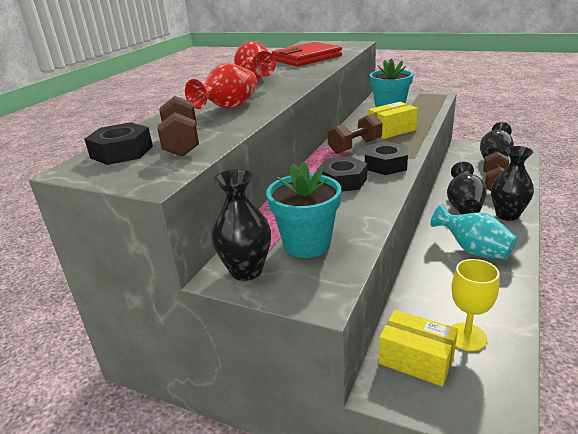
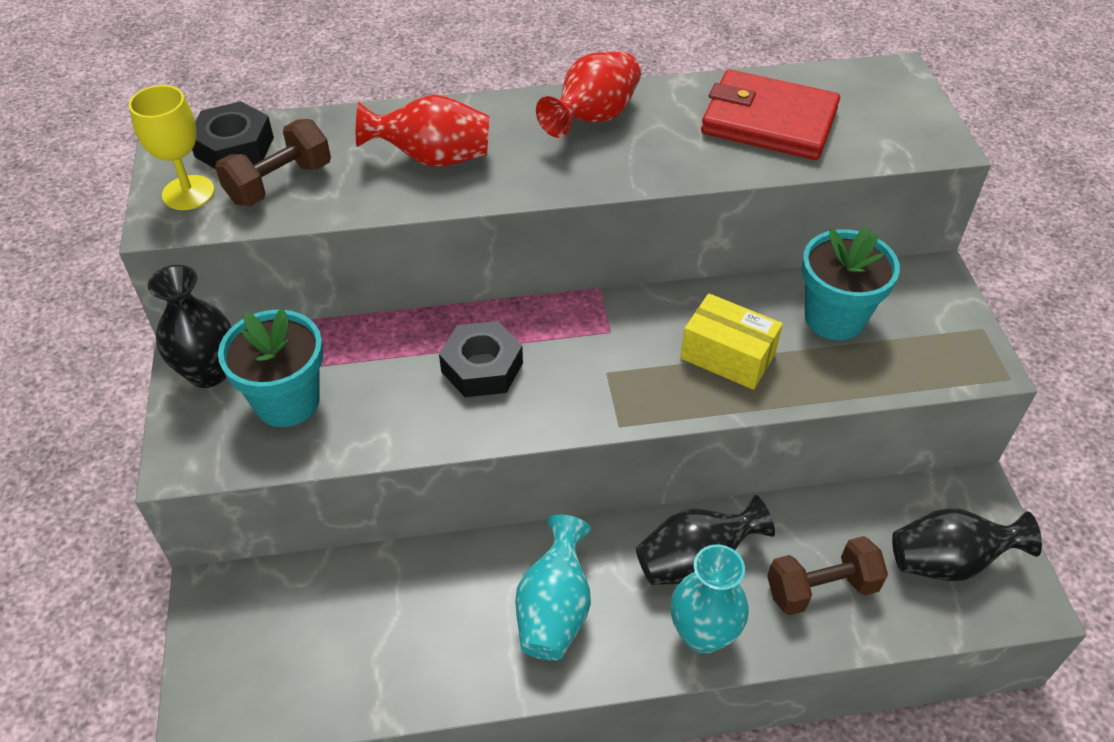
camera: 55 degrees right, 20 degrees up
brown dumbbell [327,114,382,154] -> none
black nut [365,141,408,175] -> none
yellow box [378,310,458,387] -> none
yellow goblet [451,259,500,351] -> yellow goblet moved to [129,85,215,210]
black vase [491,146,534,221] -> turquoise vase [671,544,749,654]

